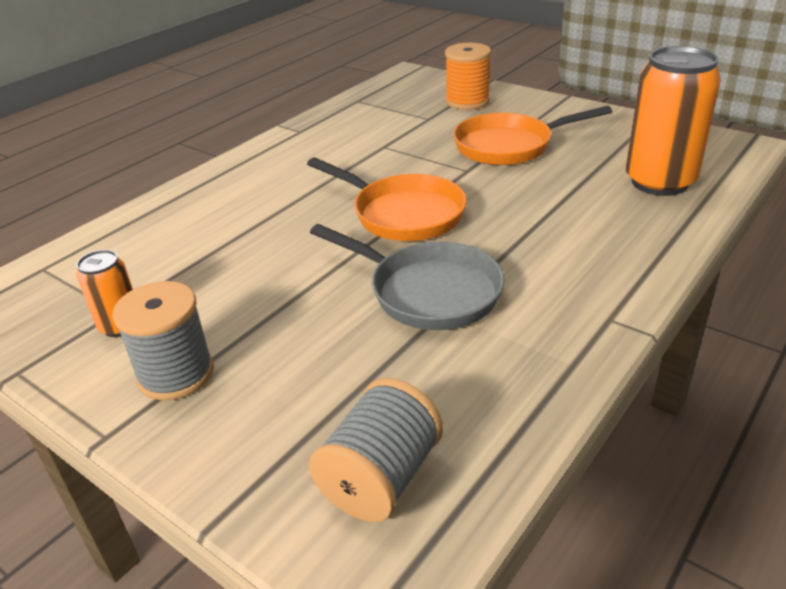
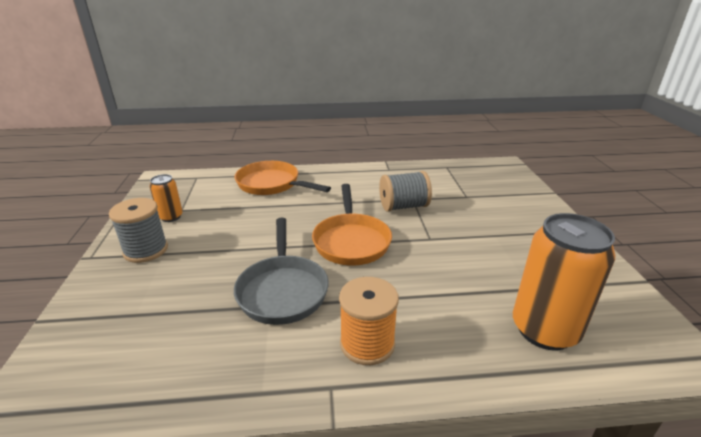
camera: 45 degrees right, 5 degrees down
grey spool [309,378,443,522] -> grey spool moved to [379,171,432,212]
orange spool [445,43,491,110] -> orange spool moved to [339,277,399,365]
orange pan [453,106,612,165] -> orange pan moved to [235,161,331,195]

